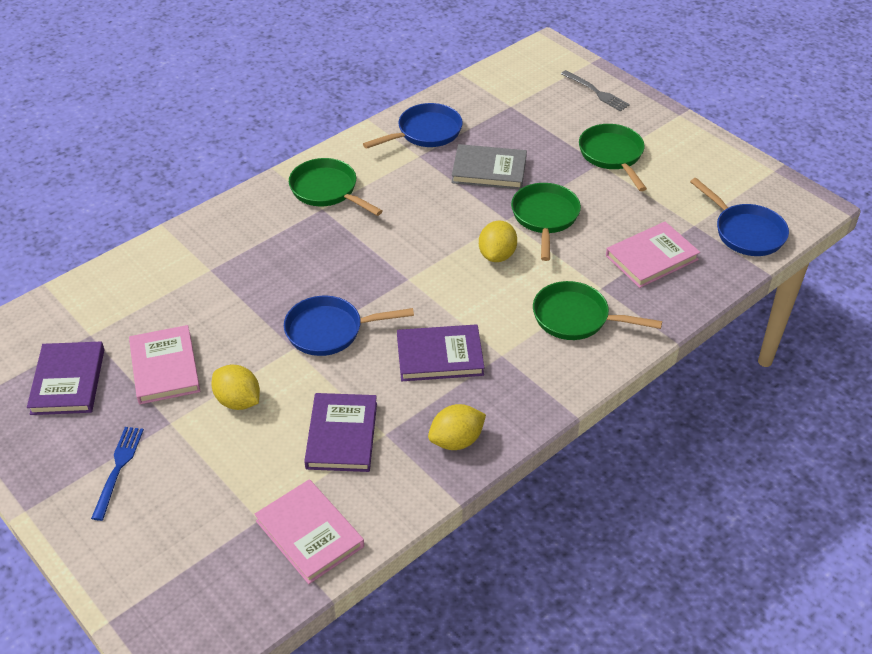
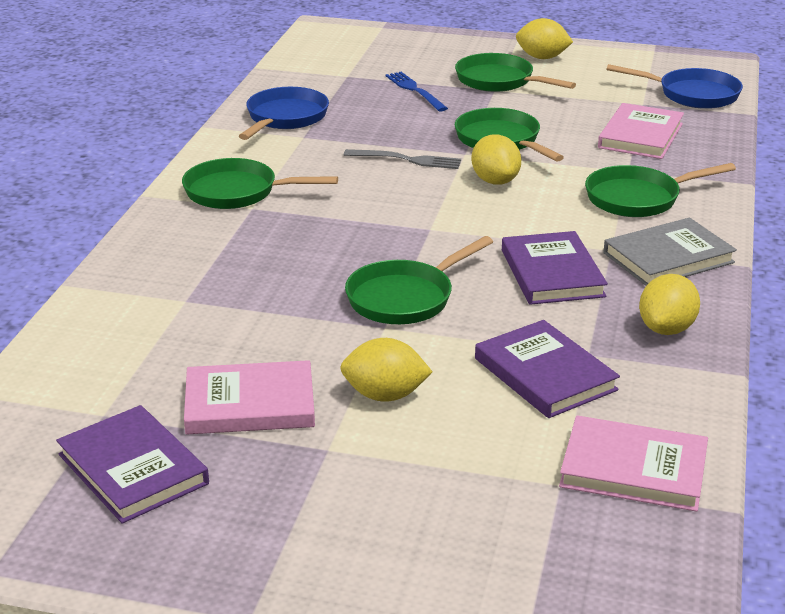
camera: 35 degrees left, 15 degrees down
blue fork [91,427,144,521] -> blue fork moved to [385,72,448,111]
pink book [129,325,200,404] -> pink book turned 45 degrees counterclockwise [184,360,315,435]
blue pan [284,296,414,356] -> green pan [345,236,493,324]
purple book [397,325,485,381] -> purple book turned 60 degrees counterclockwise [502,231,608,305]
grey book [451,144,527,190] -> grey book moved to [603,218,737,286]
grey fork [561,70,630,112] -> grey fork moved to [344,149,461,169]
none -> yellow lemon [516,18,573,59]

